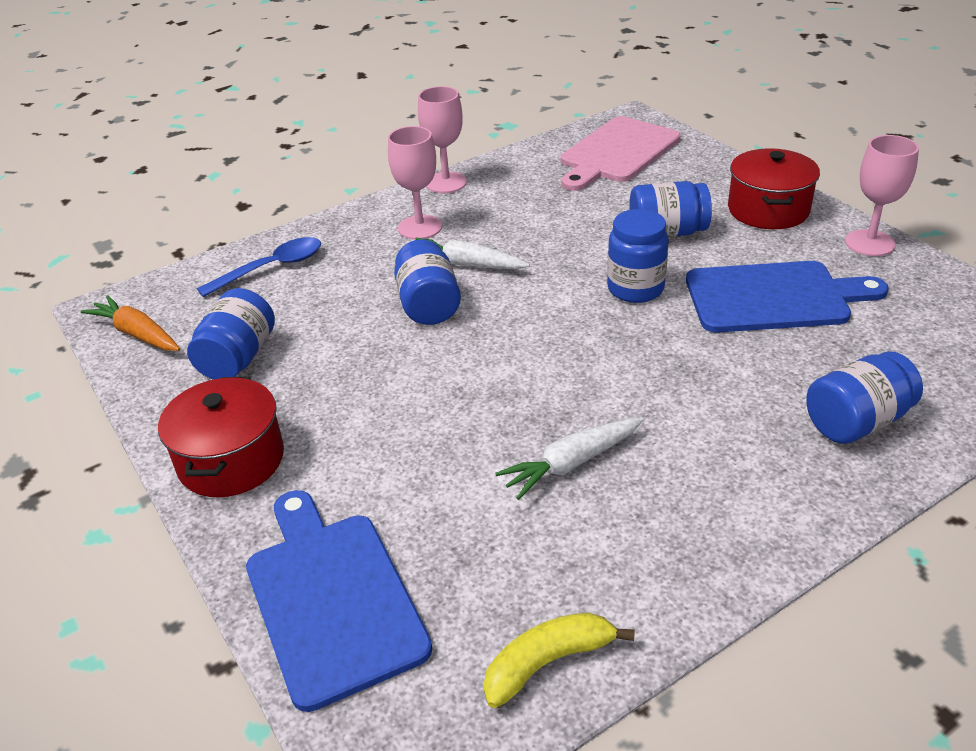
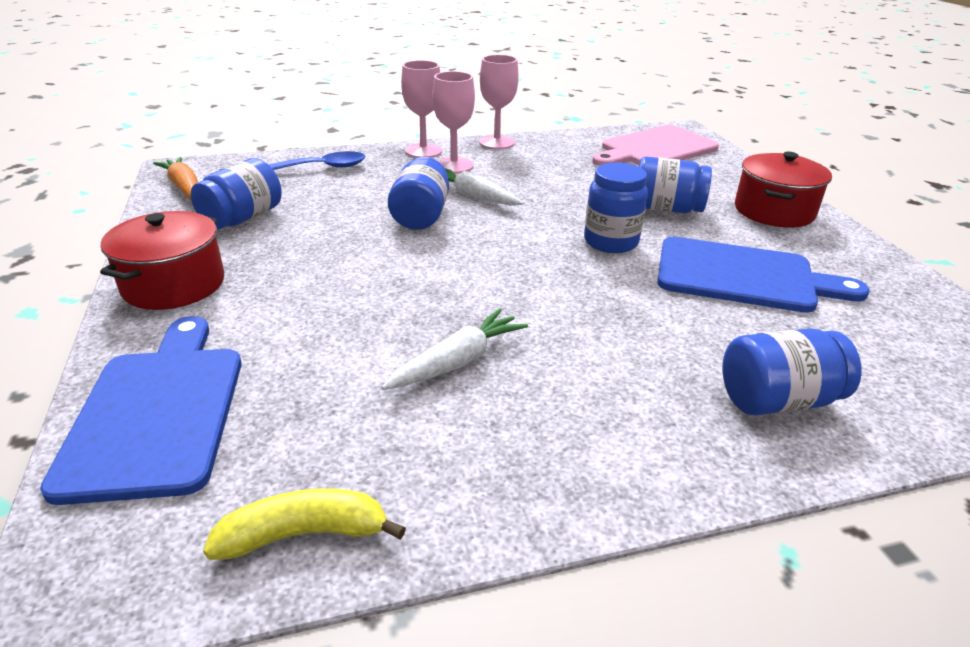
camera: 15 degrees right, 5 degrees down
white carrot [495,418,643,500] -> white carrot turned 150 degrees clockwise [382,309,528,390]
pink goblet [845,135,919,256] -> pink goblet moved to [401,60,442,158]

